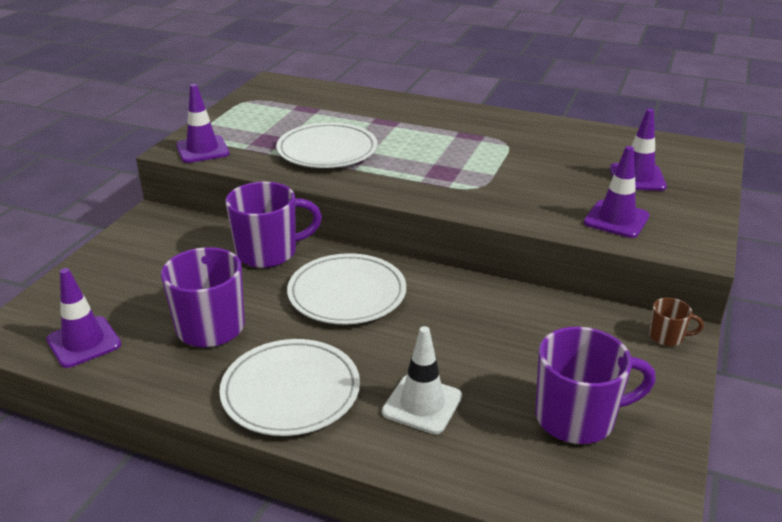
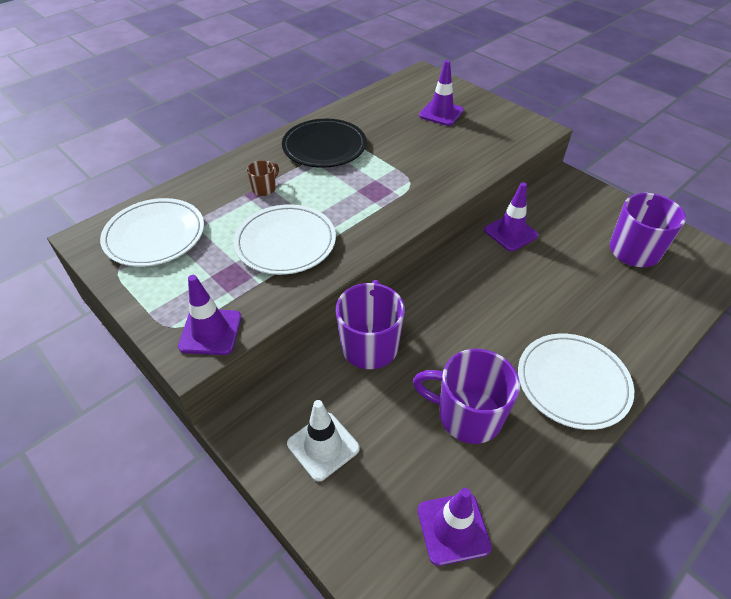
camera: 65 degrees left, 15 degrees up
white plate [287,253,406,324] -> white plate moved to [100,198,204,267]
white traffic cone [382,326,462,434] -> white traffic cone moved to [287,400,360,482]
purple traffic cone [584,146,650,238] -> purple traffic cone moved to [484,182,538,251]
brown mug [649,298,704,346] -> brown mug moved to [247,160,279,196]
none -> black plate [282,119,367,168]

